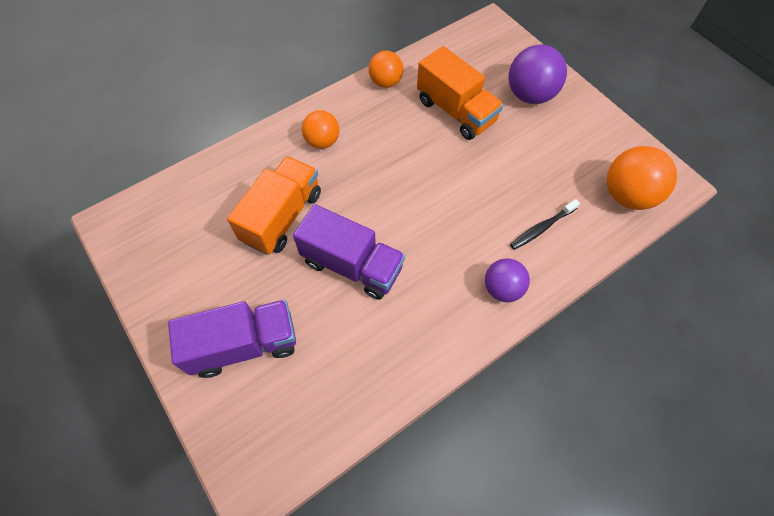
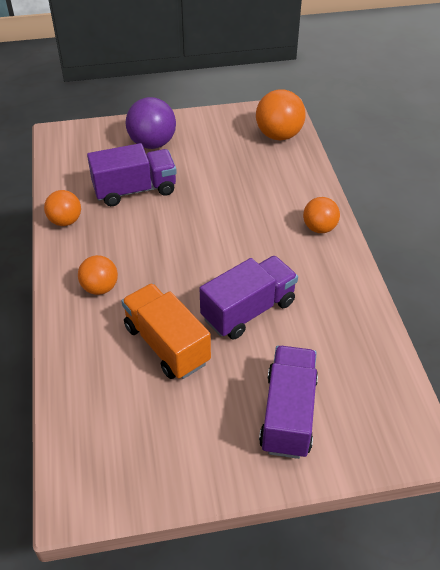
camera: 65 degrees left, 15 degrees down
orange truck [417,46,504,140] -> purple truck [87,143,177,206]
purple ball [485,258,530,302] -> orange ball [303,197,340,233]
black toothbrush [510,199,580,250] -> none

